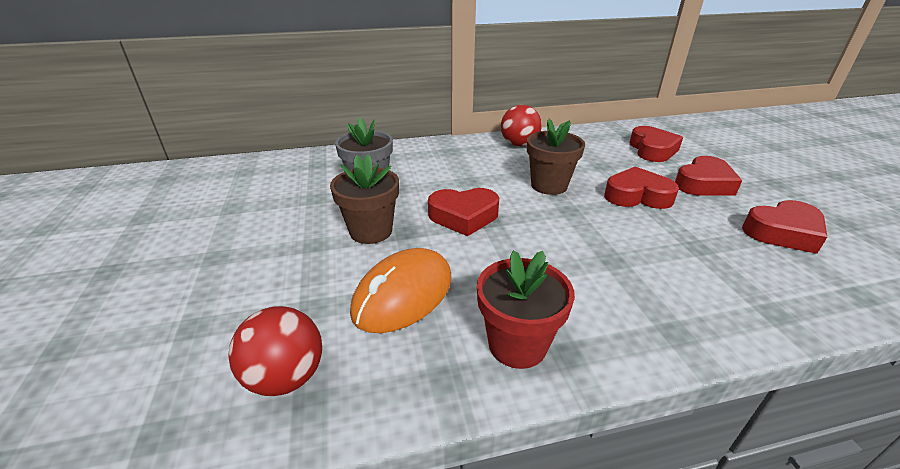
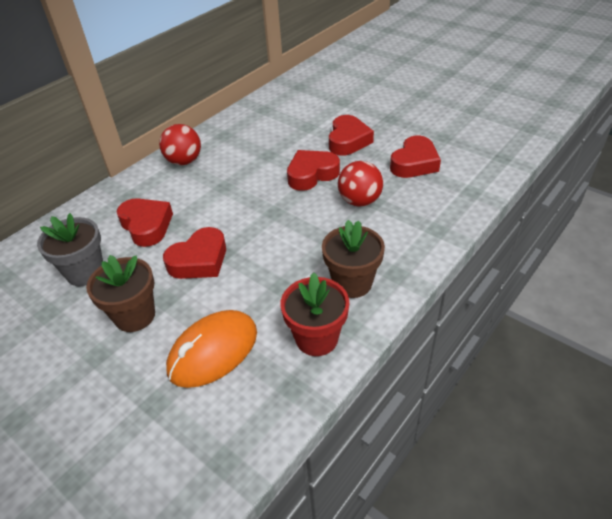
camera: 35 degrees left, 10 degrees up
red ball [228,306,322,396] -> red ball moved to [338,161,383,207]
orange mouse [350,248,452,333] -> orange mouse turned 45 degrees clockwise [166,310,257,388]
brown flower pot [527,119,585,195] -> brown flower pot moved to [322,220,385,298]
red heart [629,126,683,162] -> red heart moved to [116,198,173,247]

